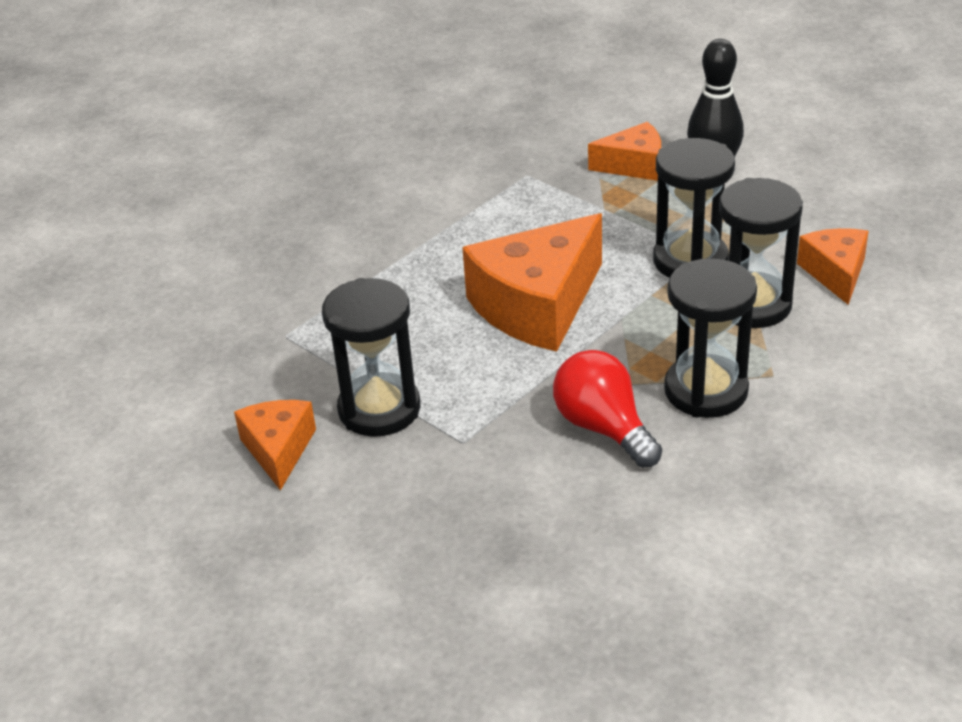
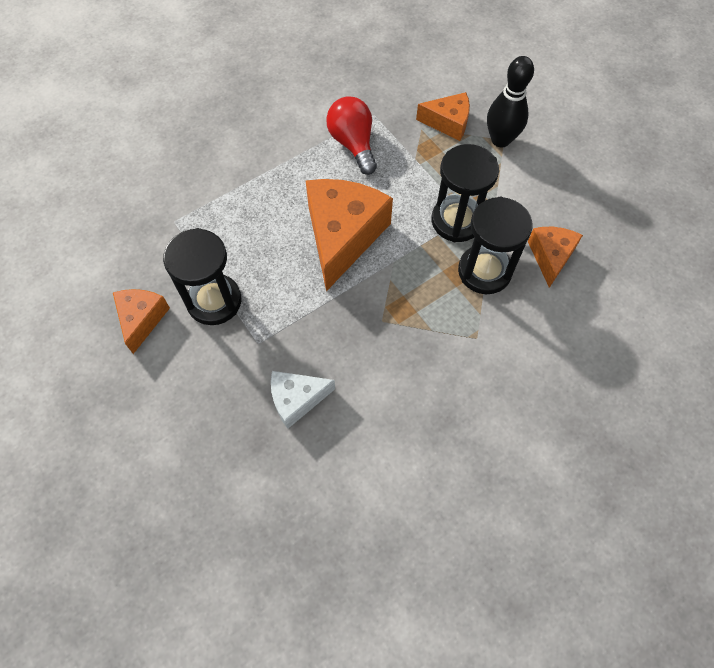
camera: 10 degrees right, 25 degrees up
orange cheese [462,213,602,352] -> orange cheese turned 135 degrees clockwise [306,179,393,291]
red light bulb [553,350,662,468] -> red light bulb moved to [326,96,377,175]
black hourglass [664,258,757,418] -> none
none -> white cheese [271,371,335,429]

